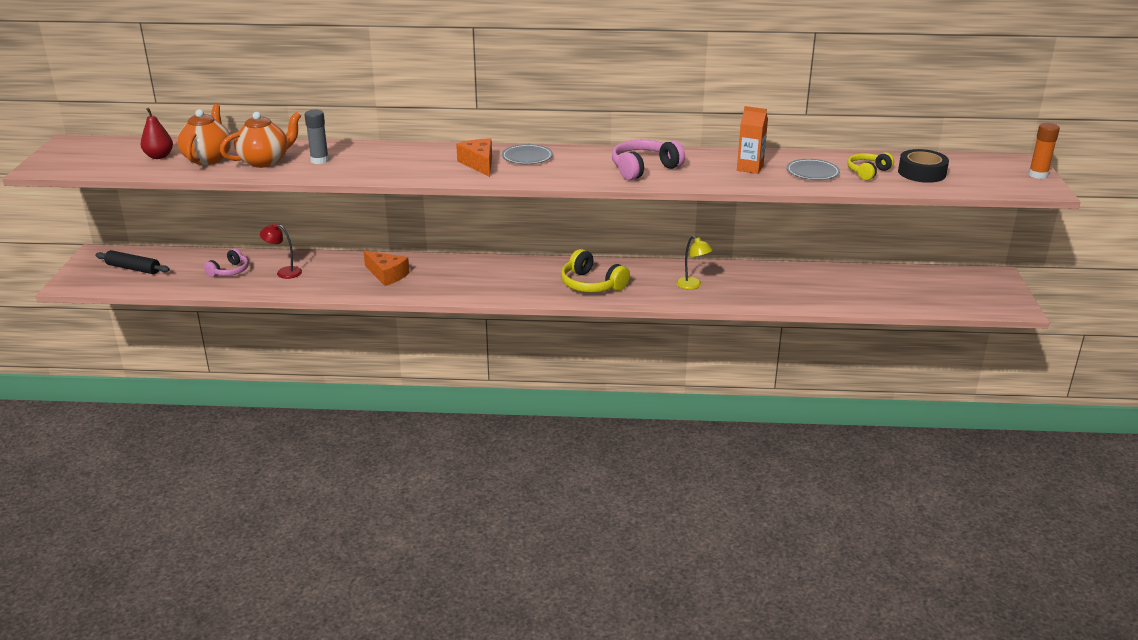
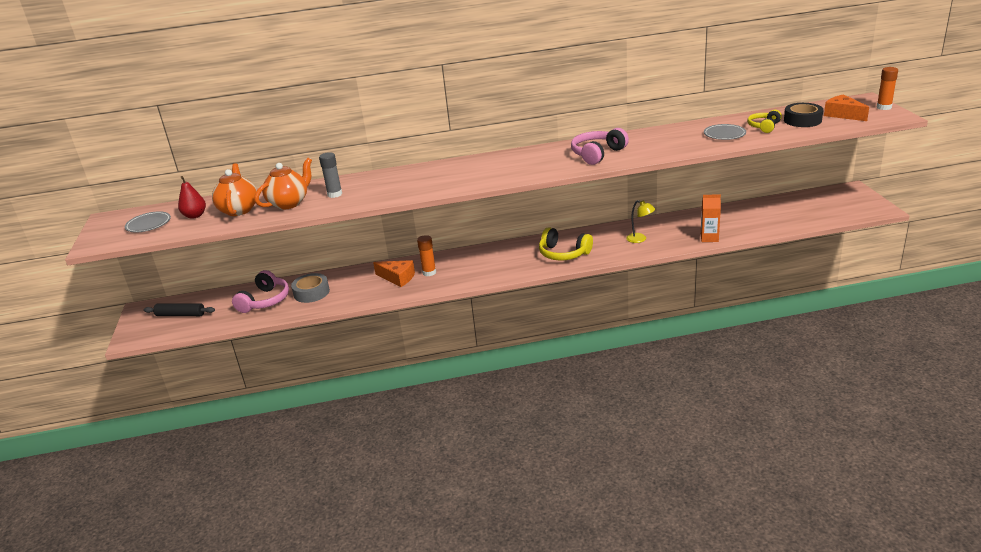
camera: 10 degrees left, 0 degrees up
pink headphones [204,248,249,277] -> pink headphones [232,270,289,313], size x1.56
red lamp [260,223,302,279] -> grey tape [291,273,330,303]
orange cheese [456,138,492,177] -> orange cheese moved to [824,94,869,121]
grey plate [502,144,553,164] -> grey plate moved to [125,211,171,233]
orange carton [737,106,768,174] -> orange carton moved to [701,195,721,242]
none -> orange glue stick [417,235,436,276]

